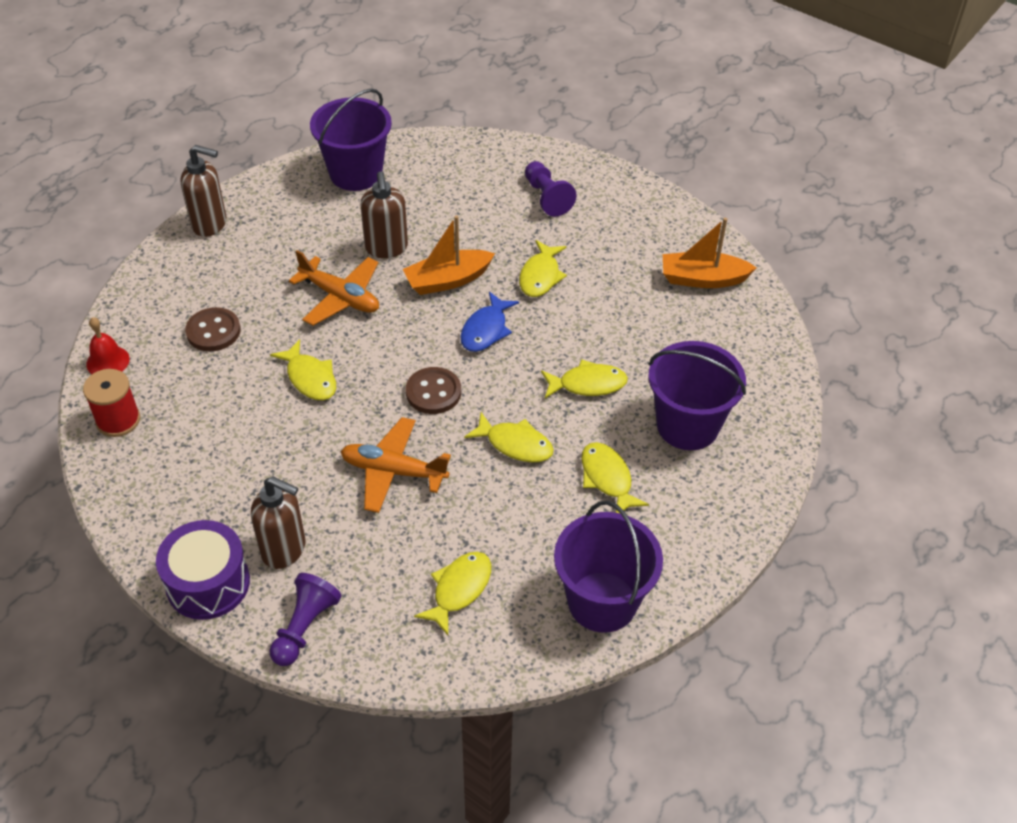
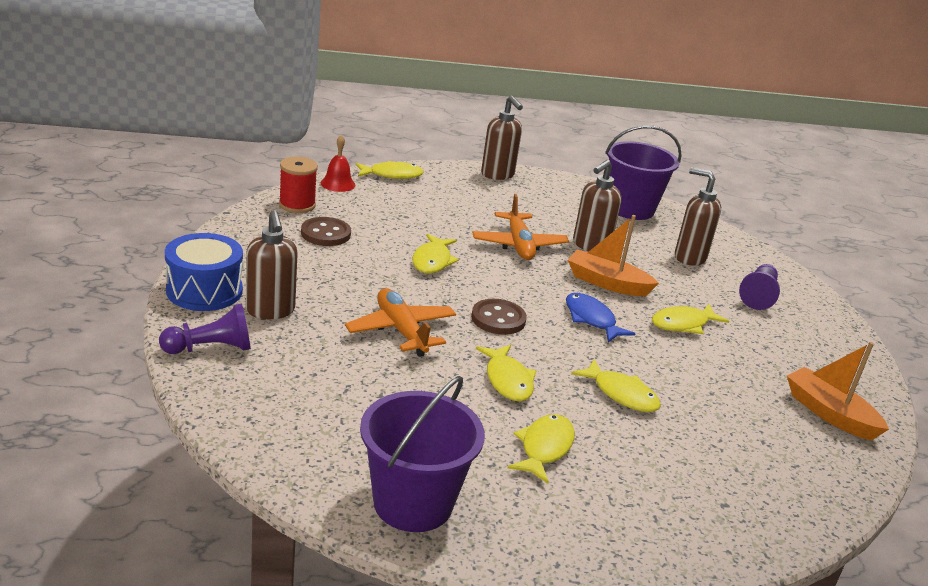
camera: 45 degrees right, 20 degrees down
purple drum [156,520,250,620] -> blue drum [165,233,243,311]
brown button [185,307,241,351] -> brown button moved to [301,217,351,246]
yellow fish [414,552,491,635] -> yellow fish moved to [355,161,424,179]
blue fish [460,291,519,352] -> blue fish turned 75 degrees clockwise [566,293,636,342]
purple bucket [648,341,746,450] -> none
none -> brown soap dispenser [675,167,721,266]

